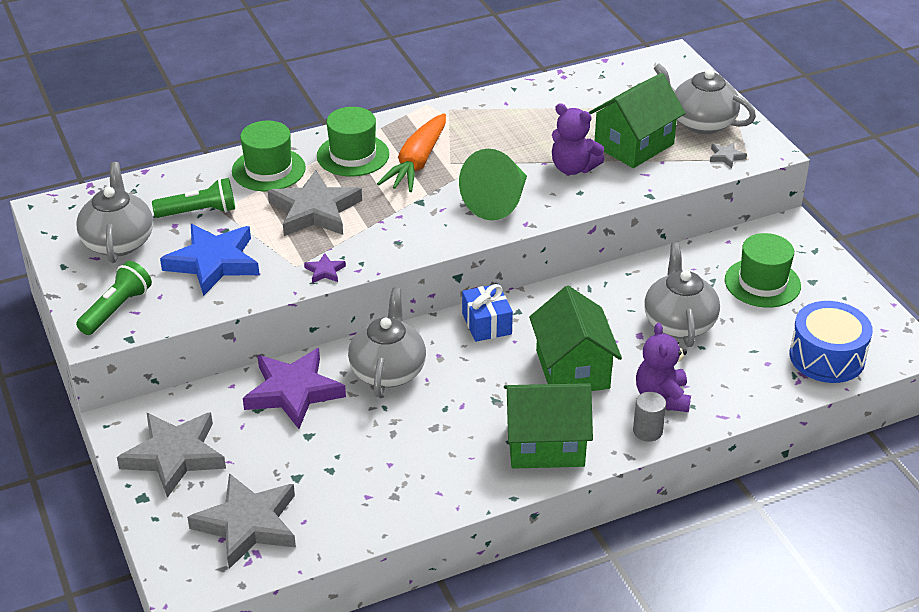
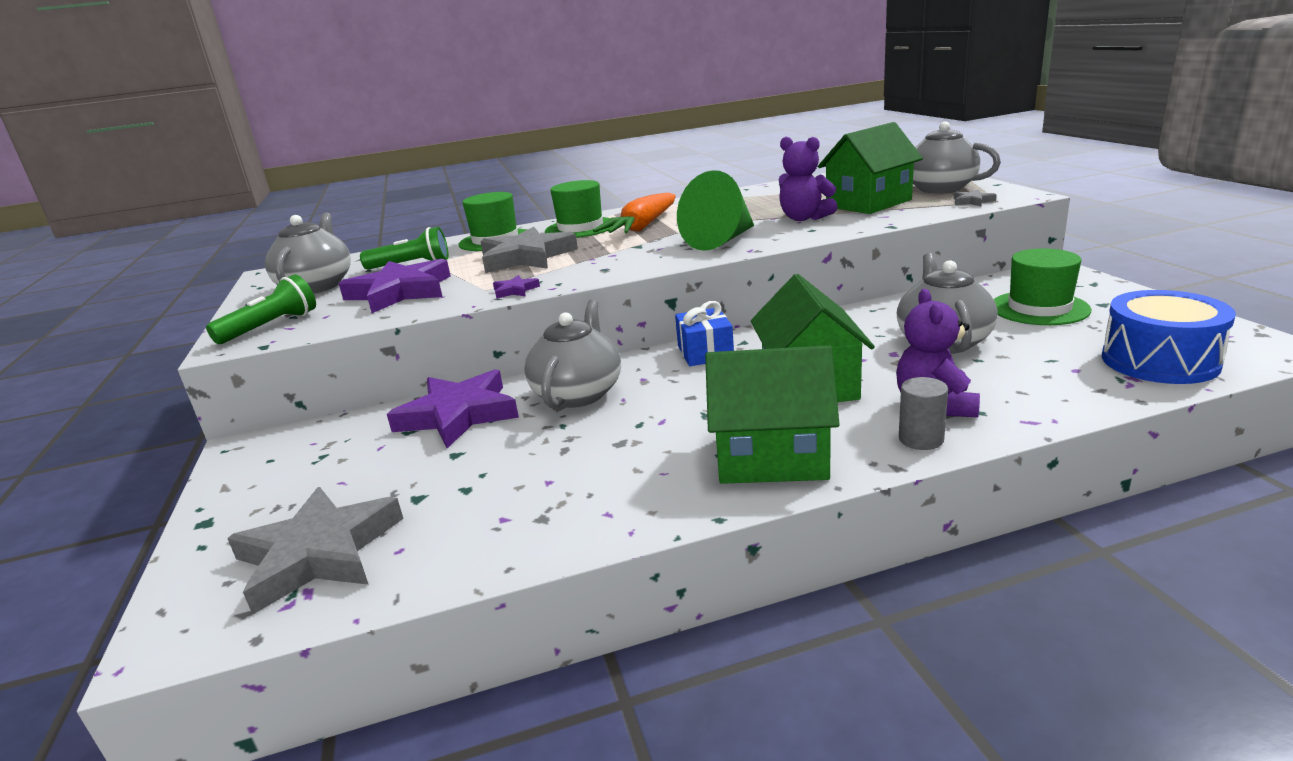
camera: 10 degrees right, 15 degrees down
grey star [117,412,226,498] -> none
blue star [160,224,259,296] -> purple star [339,259,451,313]

